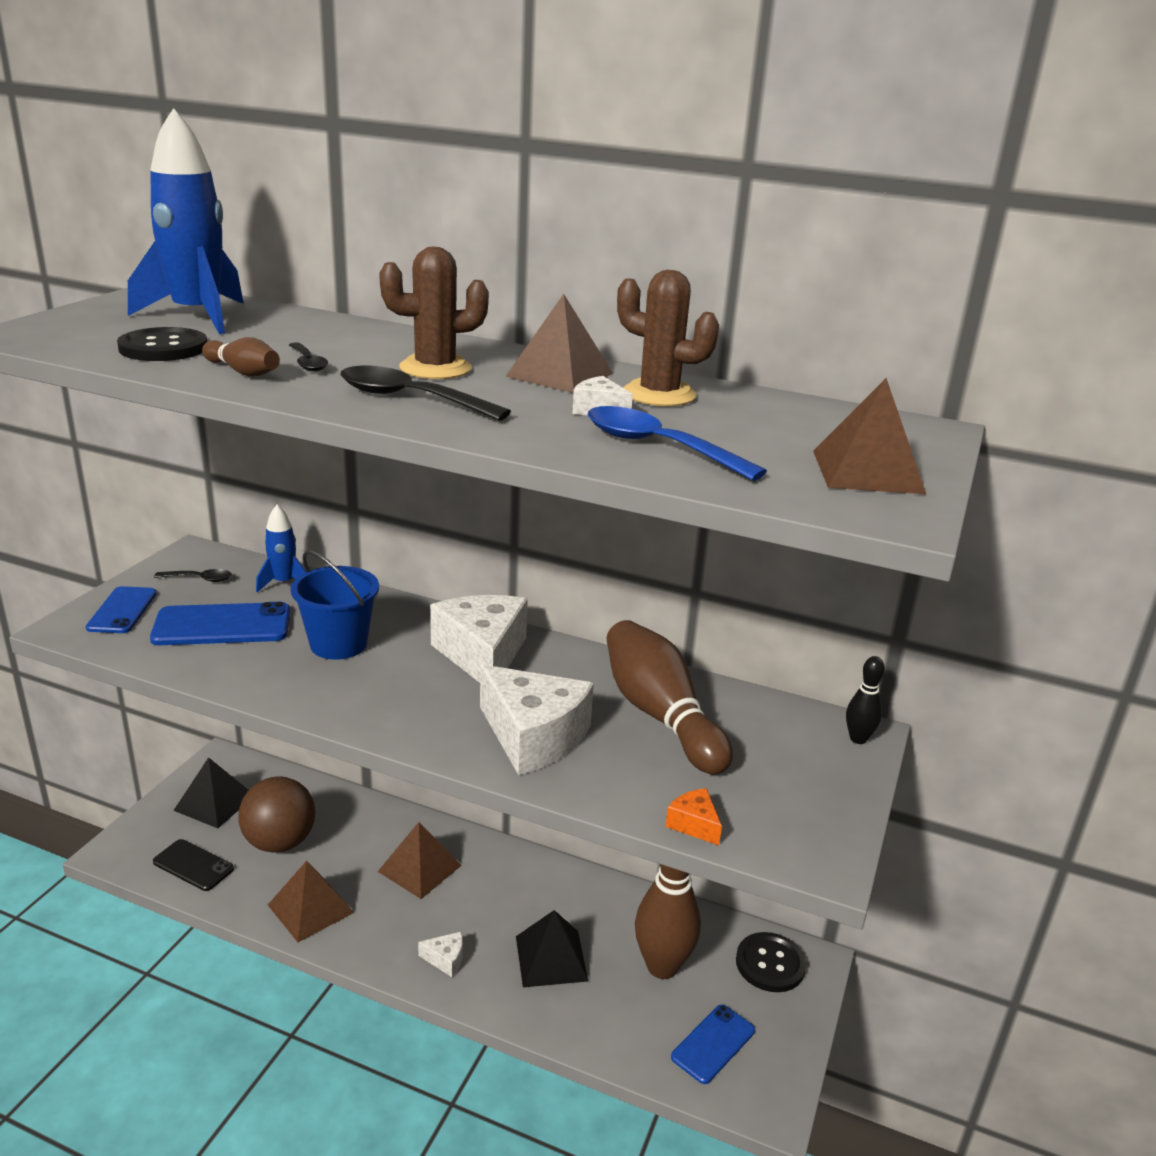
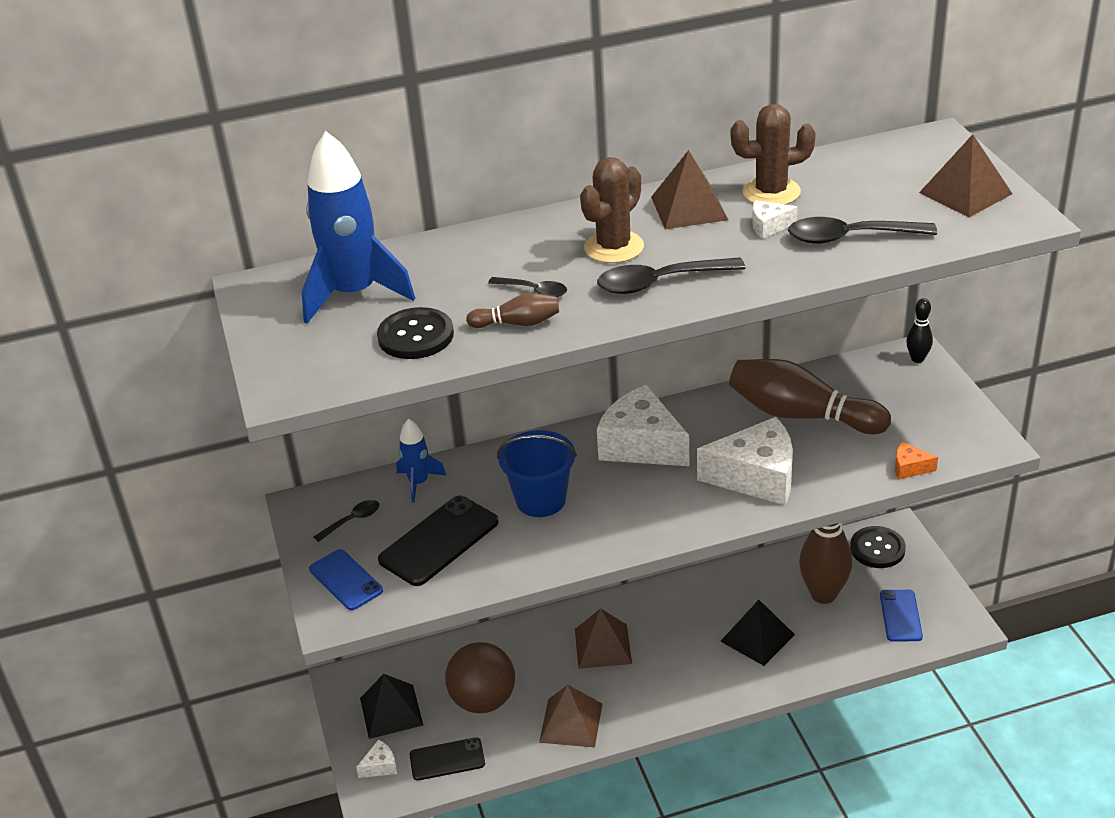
camera: 35 degrees left, 10 degrees up
blue phone [150,602,290,645] -> black phone [378,496,499,586]
white cheese [418,932,463,977] -> white cheese moved to [356,740,397,778]
blue spoon [588,406,767,481] -> black spoon [788,217,937,244]

